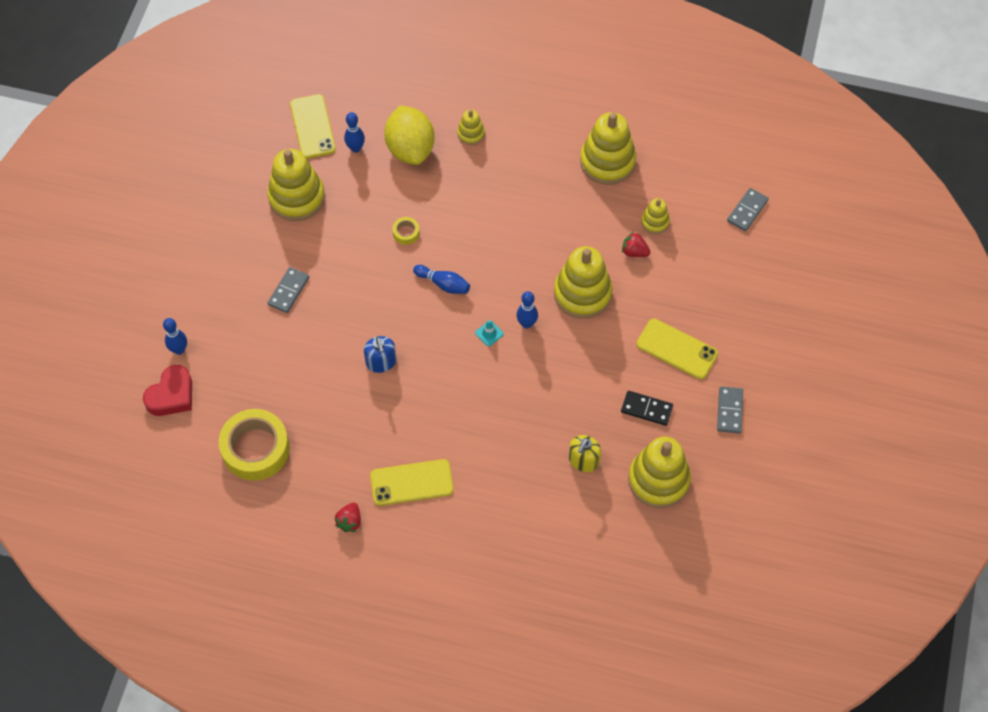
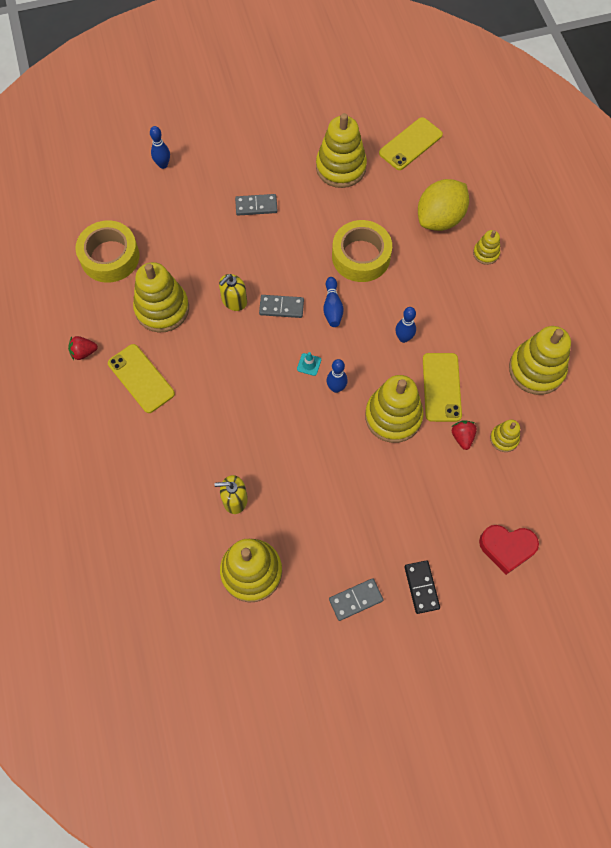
camera: 60 degrees right, 5 degrees up
red heart [143,365,192,416] -> red heart moved to [479,525,539,575]
blue bowling pin [344,112,365,153] -> blue bowling pin moved to [396,307,416,343]
blue soap dispenser [364,336,397,373] -> yellow soap dispenser [219,274,247,311]
yellow tape [392,217,420,245] -> yellow tape [332,220,392,282], size x2.37
black domino [621,391,673,426] -> black domino moved to [404,560,440,614]
yellow phone [636,319,718,379] -> yellow phone moved to [423,353,462,422]
grey domino [727,188,769,231] -> grey domino moved to [259,295,304,318]
none -> yellow stacking toy [133,262,189,333]

